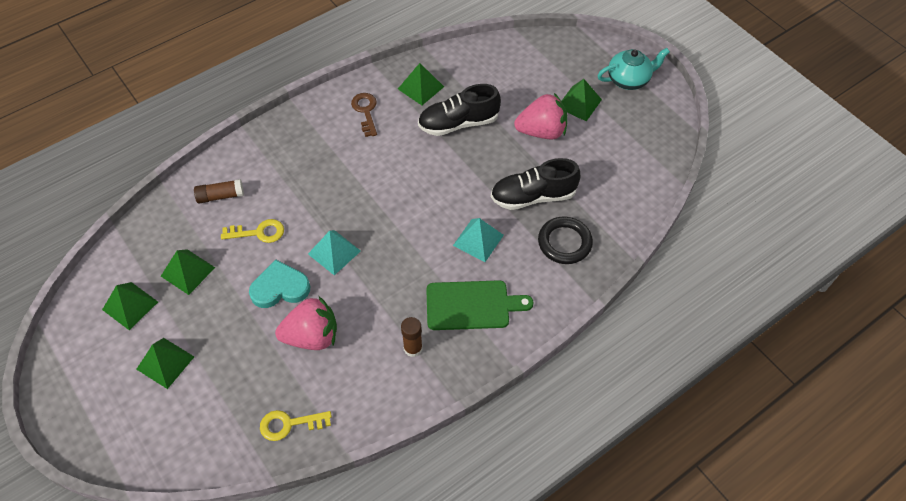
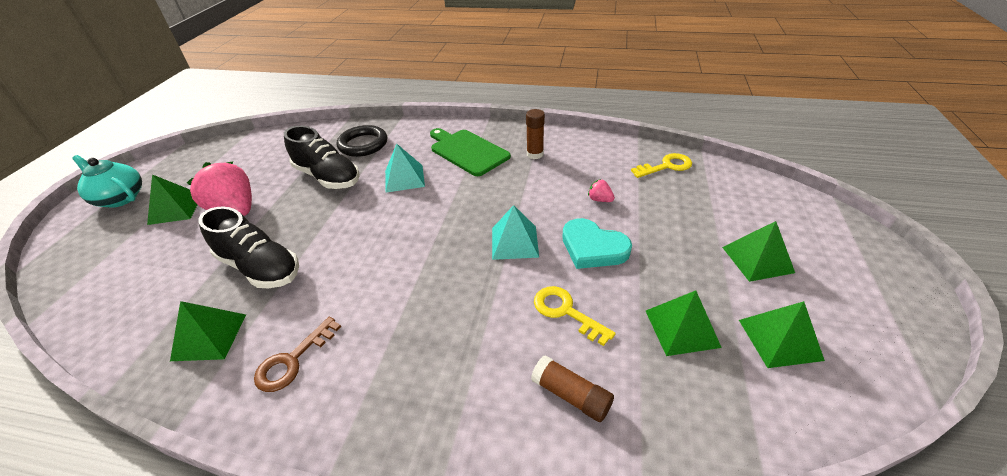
camera: 130 degrees left, 15 degrees down
yellow key [260,410,332,441] -> yellow key turned 60 degrees counterclockwise [631,153,692,178]
pink strawberry [275,297,337,350] -> pink strawberry [588,179,615,202], size x0.42

